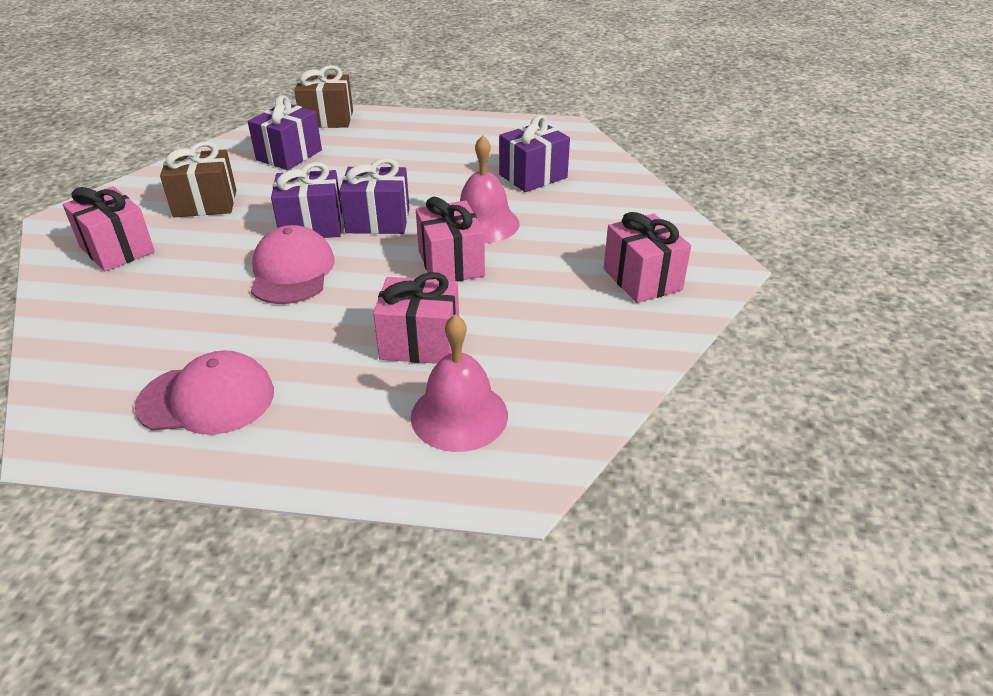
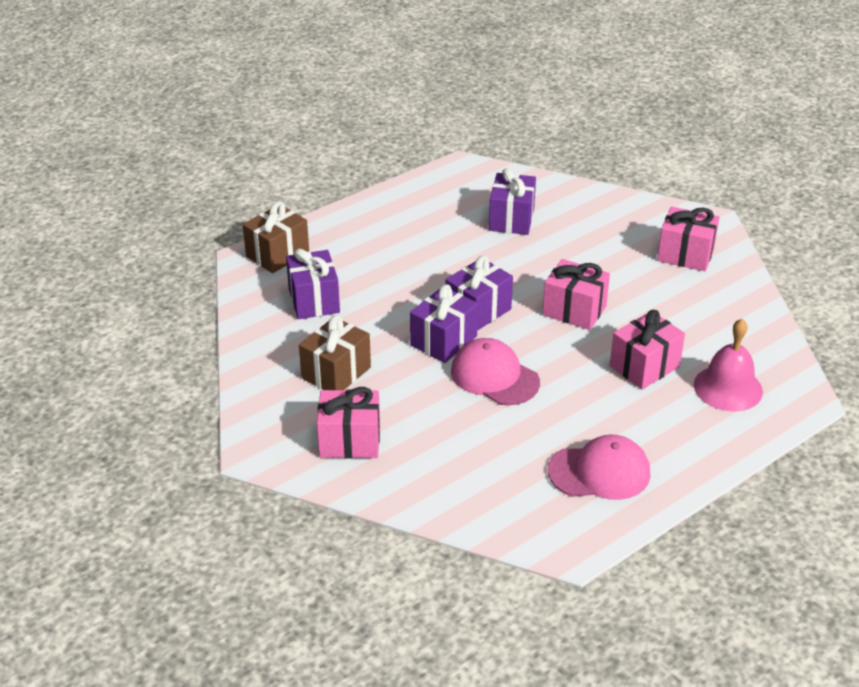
camera: 45 degrees left, 0 degrees up
pink cap [134,351,274,435] -> pink cap turned 45 degrees clockwise [548,434,650,500]
pink bell [460,135,520,243] -> none

